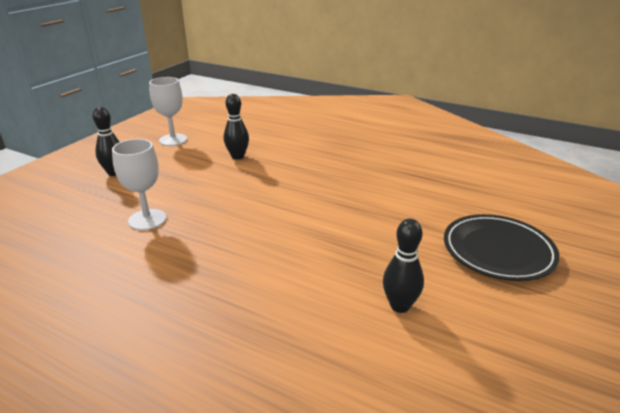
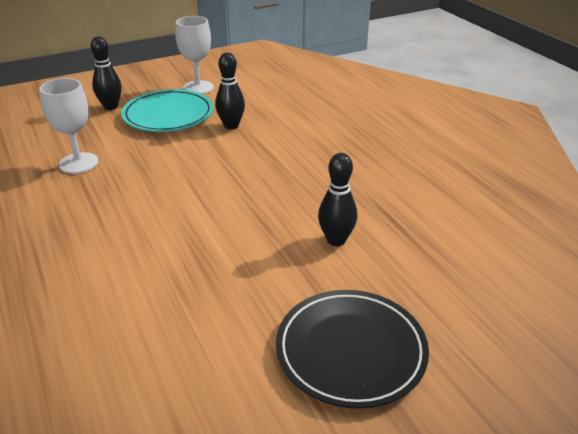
camera: 35 degrees right, 5 degrees up
black bowling pin [383,218,424,313] -> black bowling pin moved to [318,153,357,246]
none -> turquoise plate [121,89,213,132]

